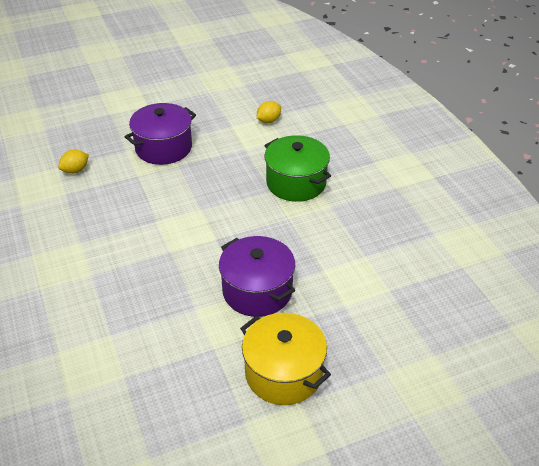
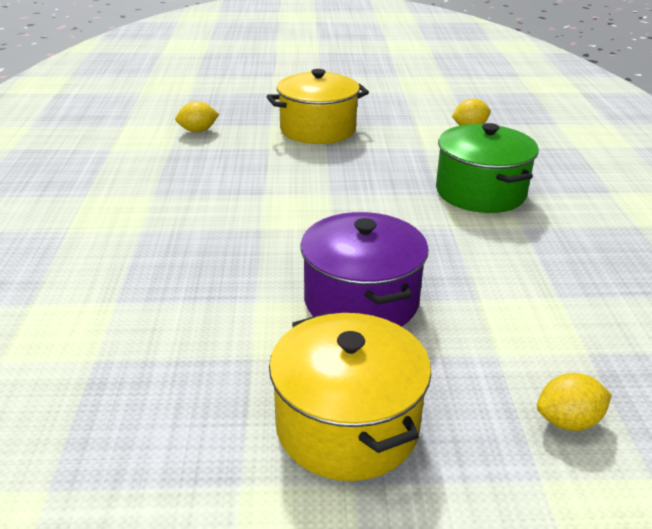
camera: 20 degrees right, 10 degrees down
purple pot [125,103,196,165] -> yellow pot [266,69,369,144]
none -> yellow lemon [537,373,612,431]

